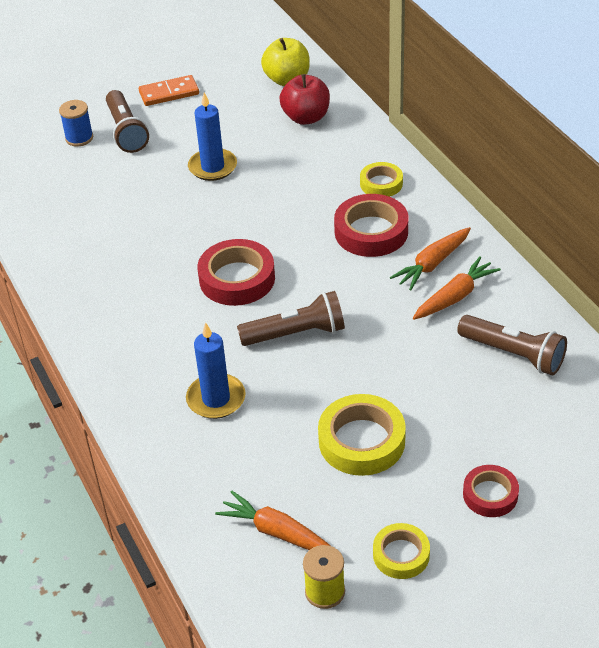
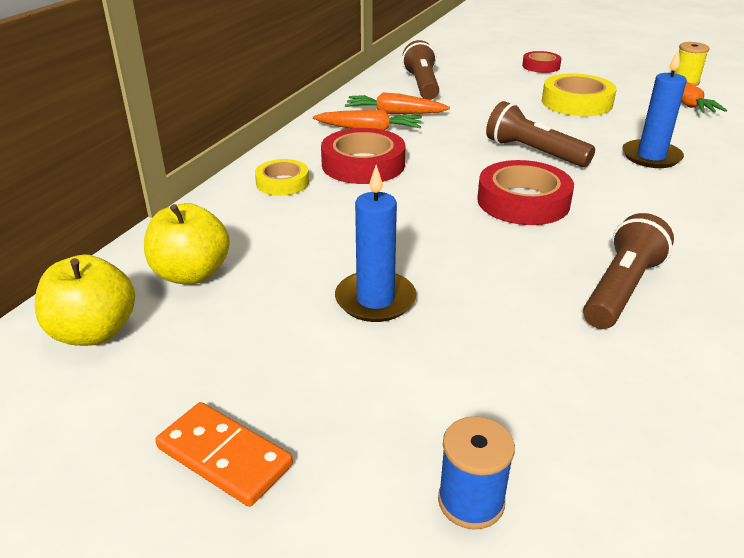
camera: 130 degrees left, 10 degrees down
brown flashlight [106,90,149,153] -> brown flashlight moved to [583,213,674,329]
red apple [279,74,330,125] -> yellow apple [144,203,230,284]
yellow tape [373,523,430,579] -> none

